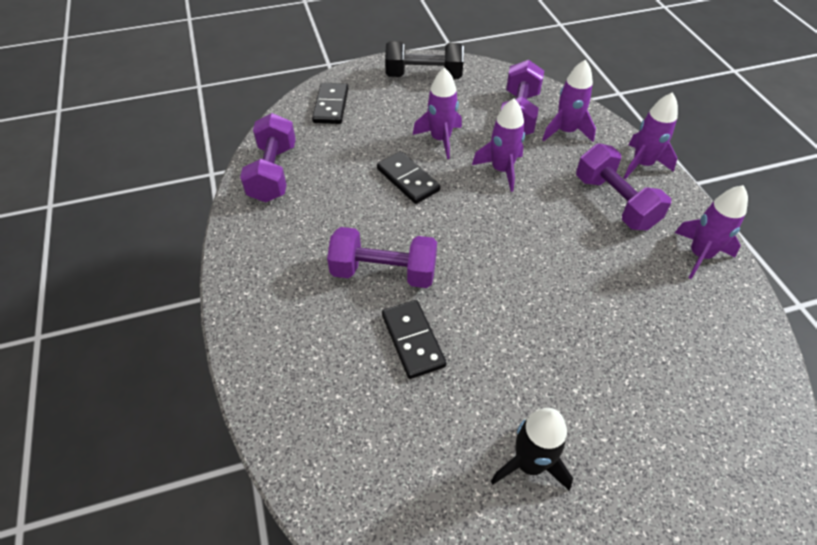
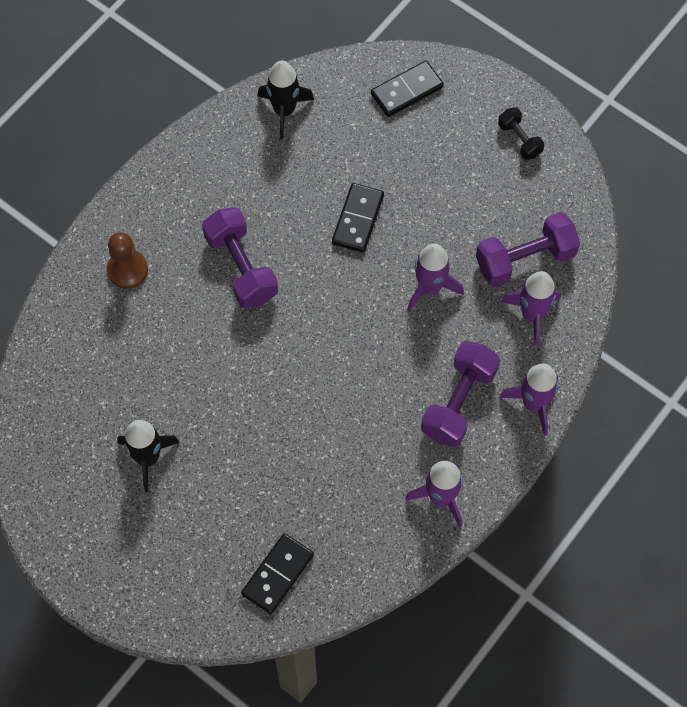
camera: 55 degrees right, 15 degrees up
purple dumbbell [240,113,296,202] -> black rocket [258,60,314,139]
black domino [382,300,447,379] -> black domino moved to [241,533,314,614]
black dumbbell [385,41,464,79] -> black dumbbell [498,107,544,160], size x0.56
purple rocket [413,68,462,159] -> none
none -> brown pawn [107,232,148,289]

